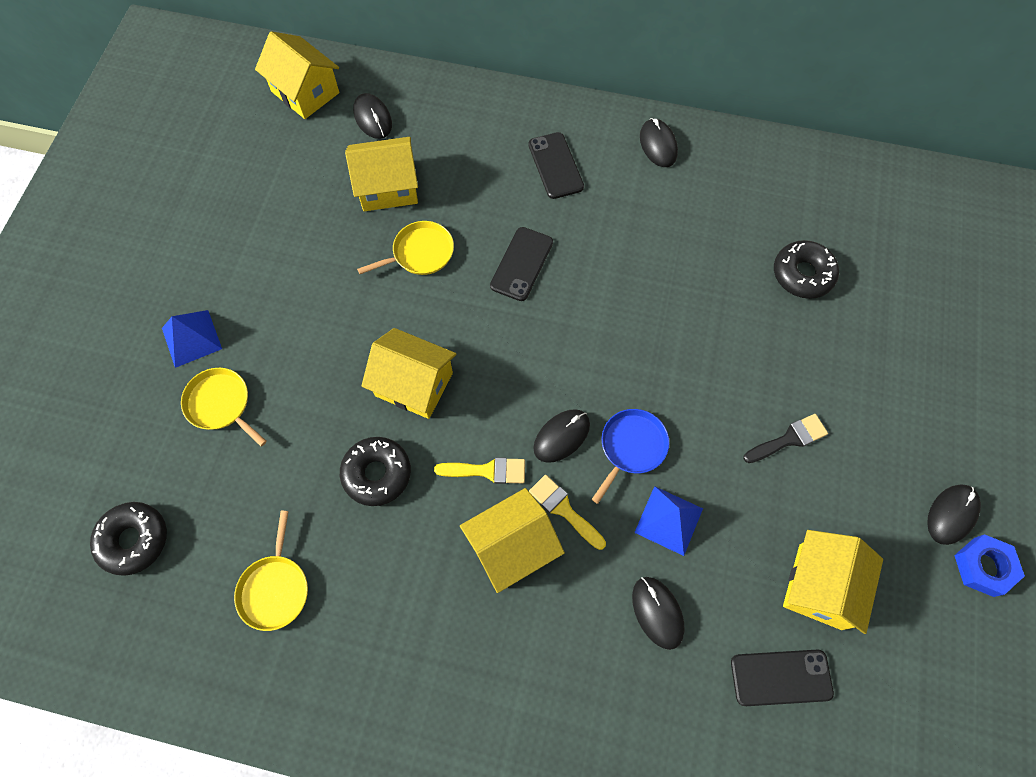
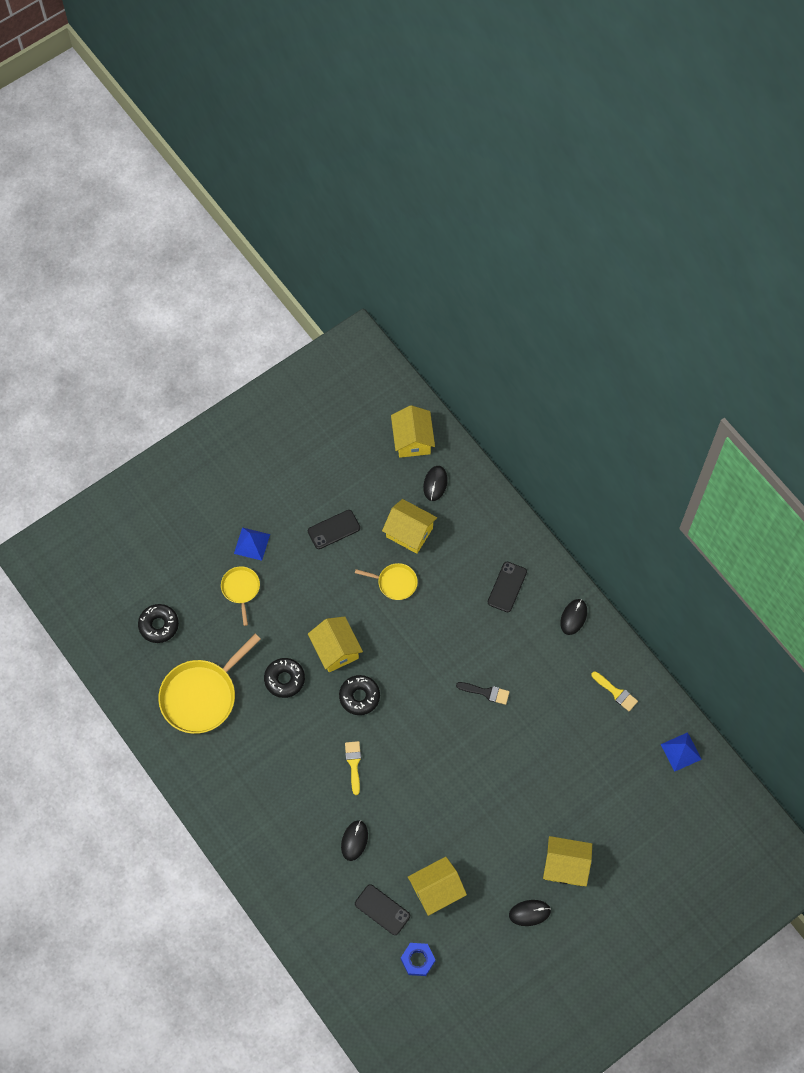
camera: 40 degrees right, 0 degrees up
yellow pan [234,511,308,631] -> yellow pan [158,634,261,734], size x1.90
yellow brush [434,457,525,484] -> yellow brush moved to [591,671,638,711]
yellow house [460,488,565,593] -> yellow house moved to [543,836,592,886]
black phone [490,227,553,301] -> black phone moved to [308,510,360,549]
black mouse [533,409,590,463] -> none
blue pan [592,409,669,504] -> none
blue pyramid [634,486,703,556] -> blue pyramid moved to [660,732,702,772]
black brush [743,414,828,463] -> black brush moved to [456,682,510,705]
black donut [774,240,839,299] -> black donut moved to [339,675,380,715]
blue nut [954,534,1025,597] -> blue nut moved to [401,943,436,976]

